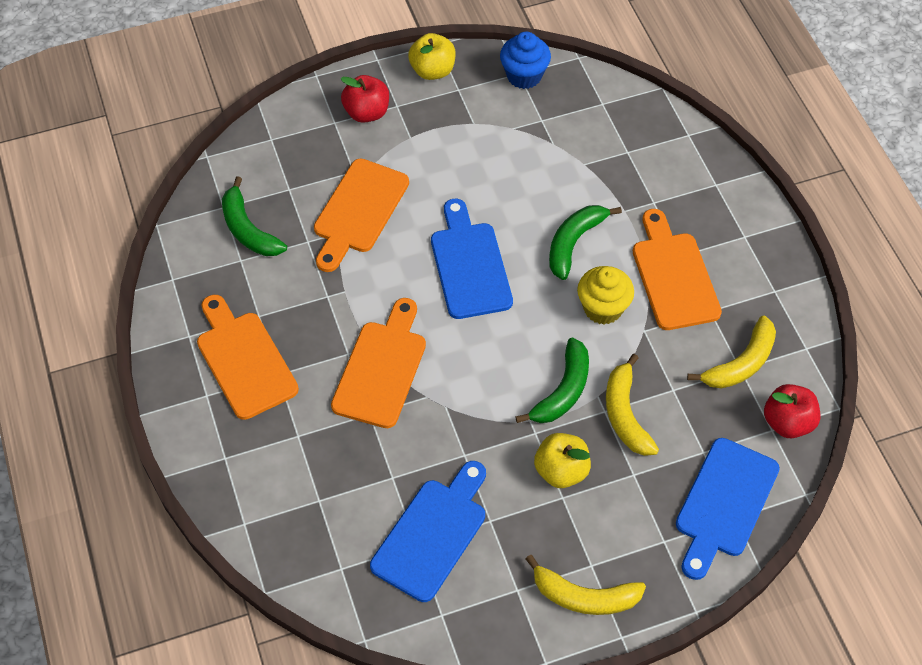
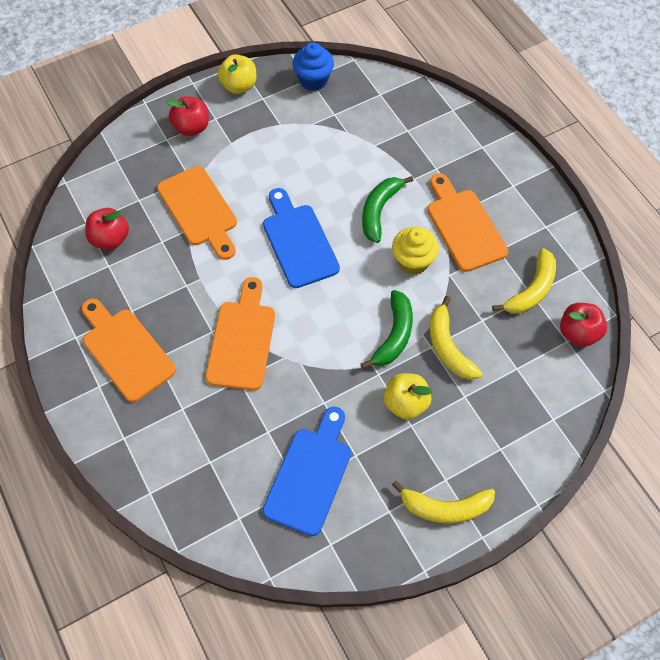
camera: 10 degrees left, 5 degrees up
green banana [222,176,287,256] -> red apple [85,208,129,250]
orange cutting board [314,159,409,272] -> orange cutting board turned 45 degrees counterclockwise [157,166,237,260]
blue cutting board [676,438,780,580] -> none

